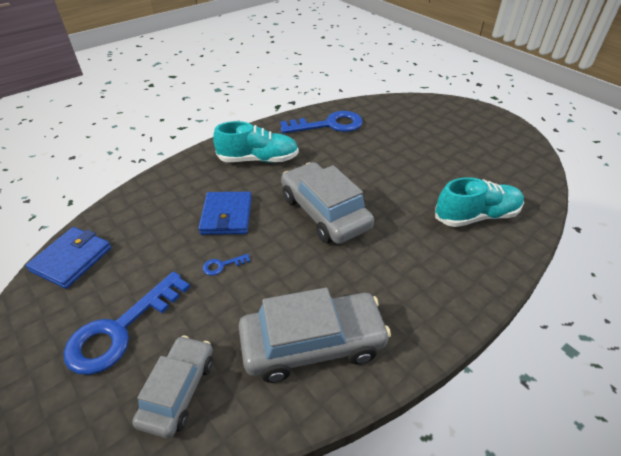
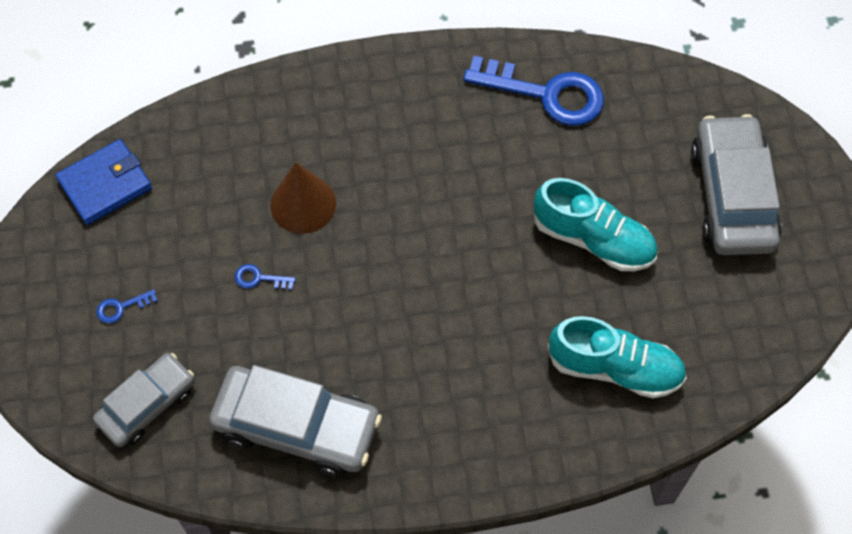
camera: 30 degrees right, 20 degrees up
blue key [63,272,190,375] -> blue key [96,289,157,323], size x0.40
blue wallet [198,192,252,235] -> brown cone [270,163,336,234]
turquoise shoe [213,121,299,163] -> turquoise shoe moved to [534,178,658,271]
grey car [281,162,374,244] -> grey car moved to [691,114,782,255]

